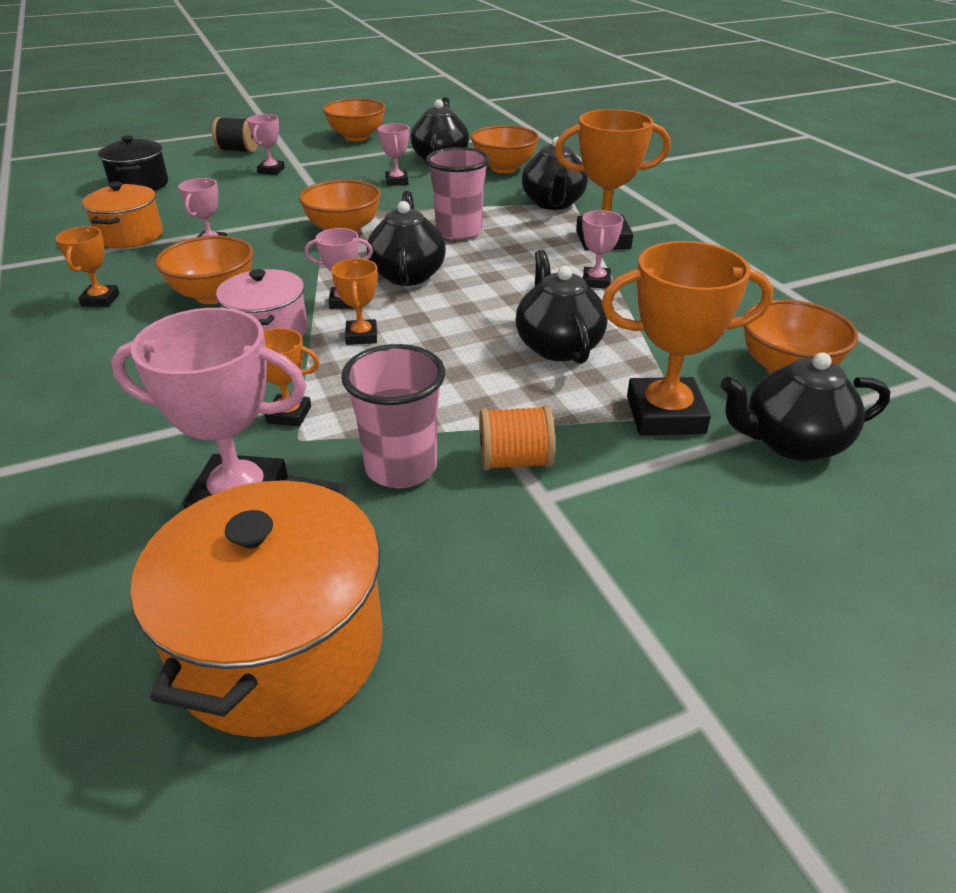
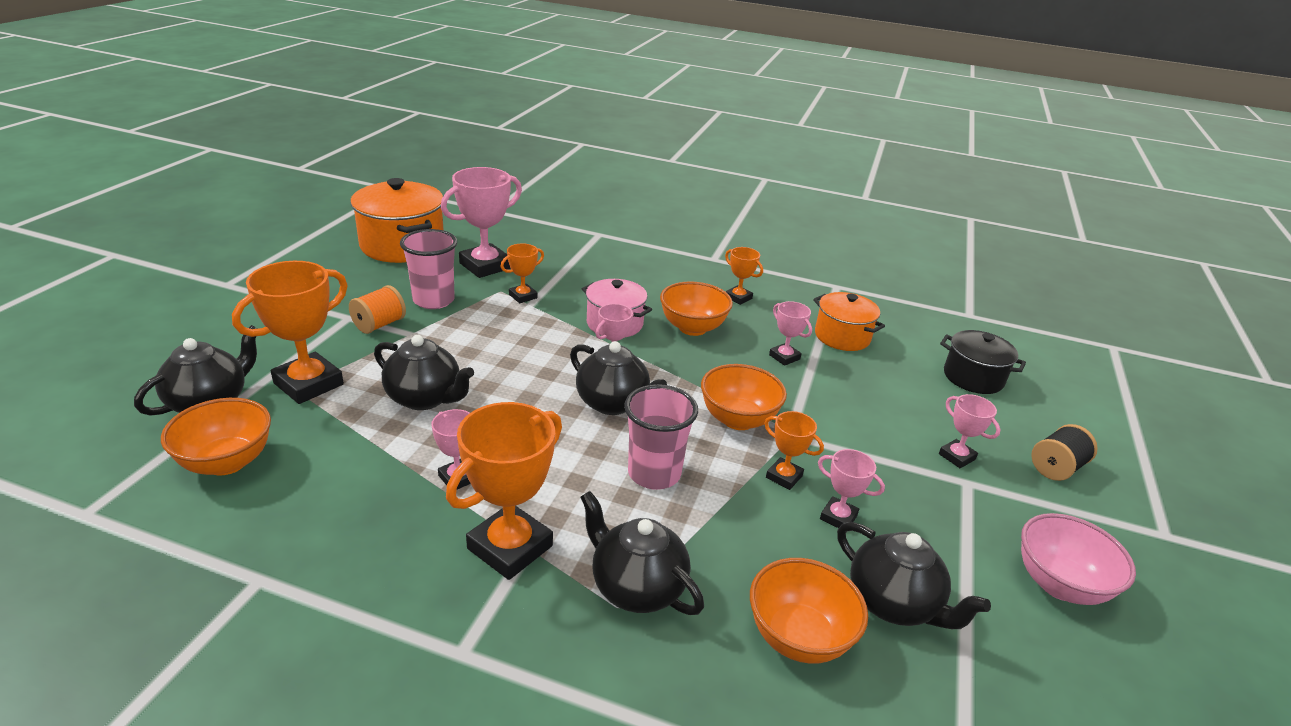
camera: 130 degrees right, 5 degrees down
orange bowl [323,98,386,141] -> pink bowl [1021,513,1136,605]
orange trophy [331,258,378,345] -> orange trophy moved to [764,411,824,490]

